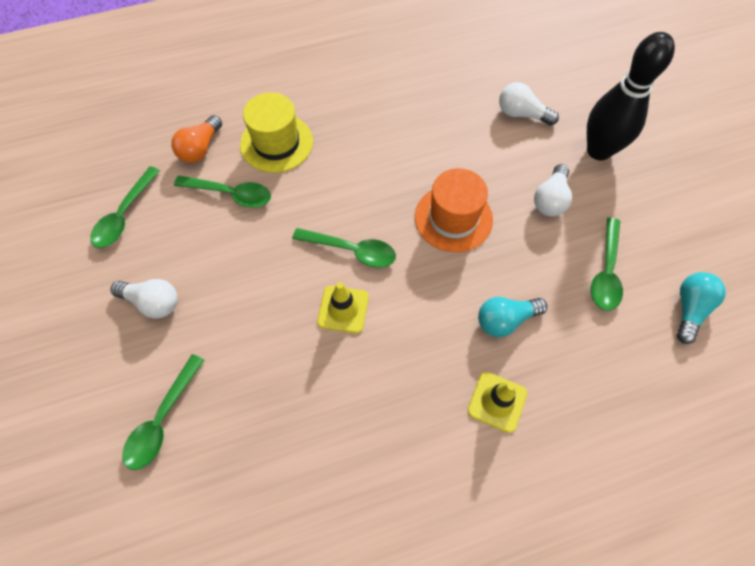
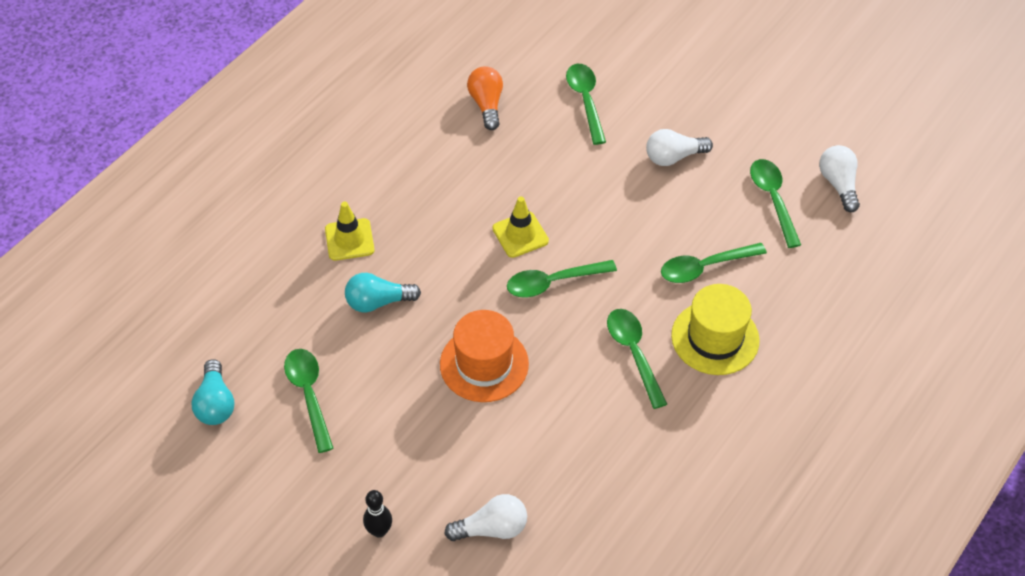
camera: 145 degrees right, 10 degrees down
orange light bulb [171,115,222,163] -> orange light bulb moved to [467,66,503,130]
turquoise light bulb [478,297,547,337] -> turquoise light bulb turned 135 degrees counterclockwise [345,273,421,313]
white light bulb [534,164,572,216] -> white light bulb moved to [819,145,860,212]
black bowling pin [587,32,675,161] -> black bowling pin [363,490,392,538], size x0.45
none -> green spoon [607,309,667,409]

